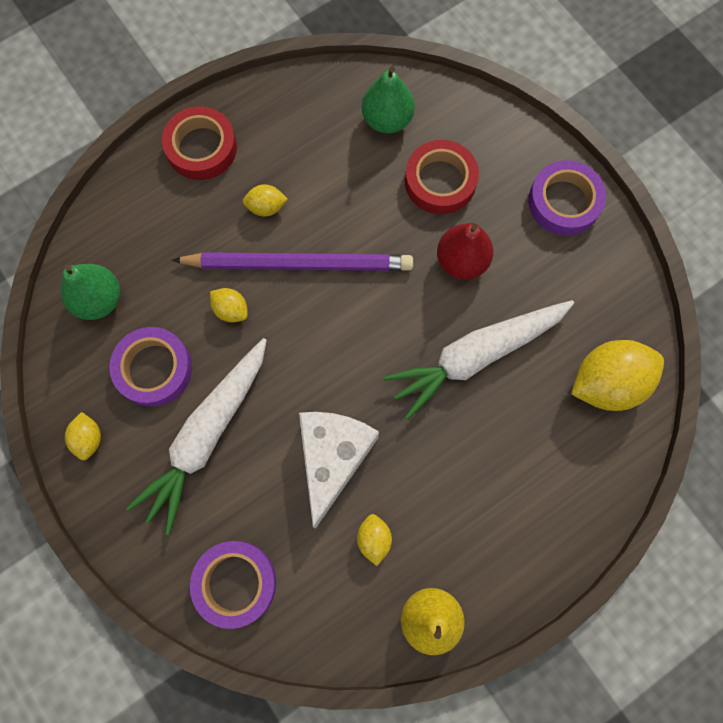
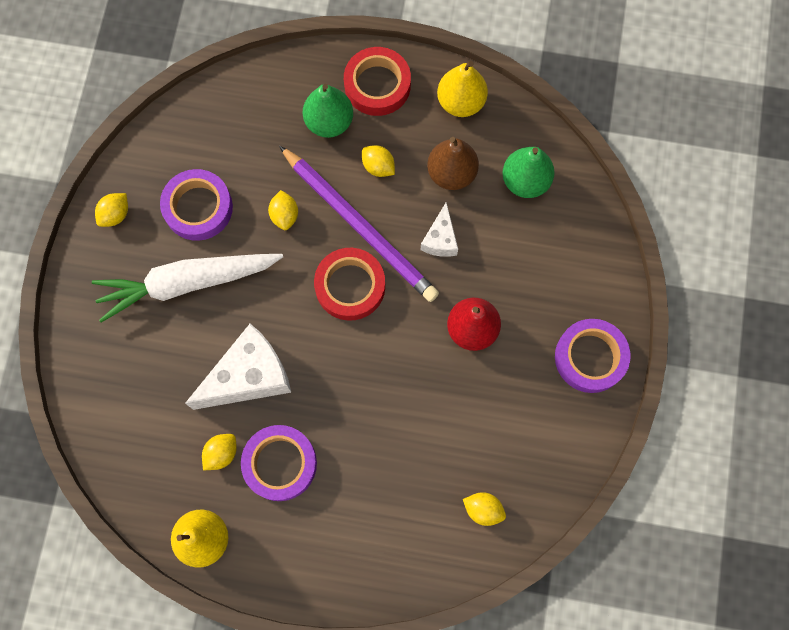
camera: 45 degrees right, 0 degrees up
green pear [61,264,120,320] -> green pear moved to [303,84,353,138]
purple tape [190,541,277,629] -> purple tape moved to [241,425,317,501]
white carrot [383,300,574,419] -> none
red tape [405,140,479,215] -> red tape moved to [314,248,385,321]
yellow lemon [571,340,664,411] -> yellow lemon [463,492,506,526], size x0.49
none -> white cheese [421,202,458,257]
none -> brown pear [427,137,479,190]
none -> yellow pear [437,61,488,117]

